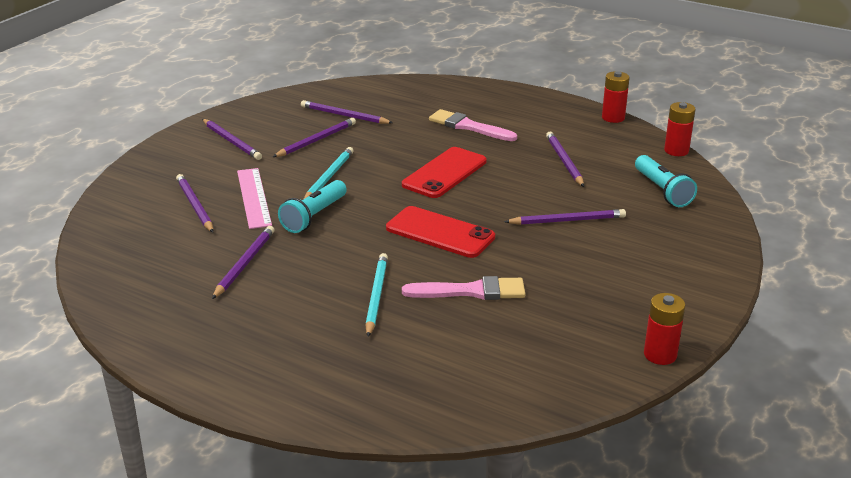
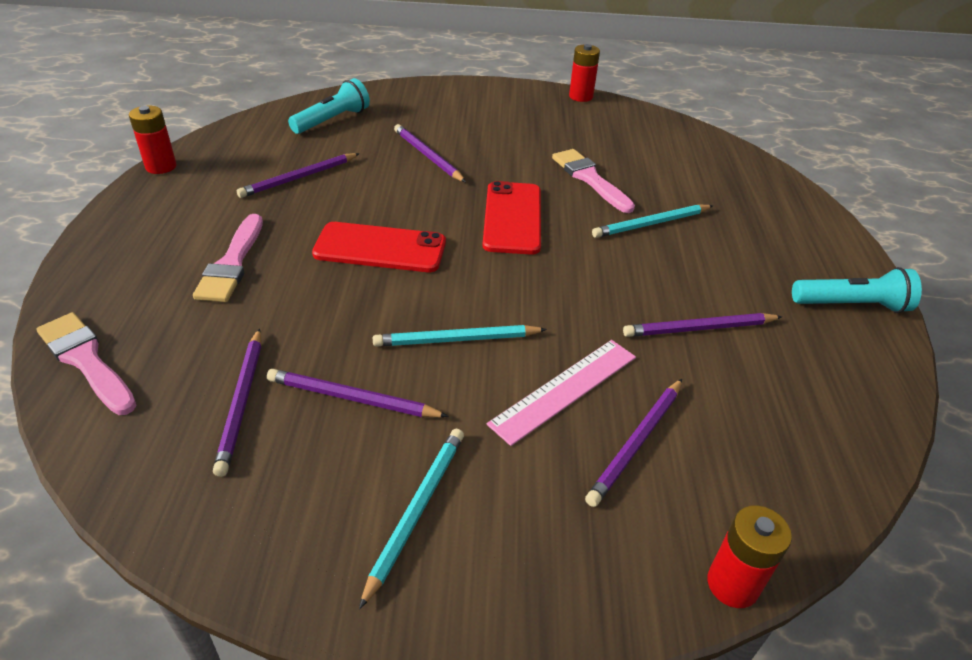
camera: 120 degrees left, 10 degrees up
purple pencil [202,119,262,160] -> turquoise pencil [359,429,464,609]
turquoise flashlight [278,180,347,233] -> turquoise flashlight moved to [792,267,922,313]
red battery [664,102,695,156] -> red battery moved to [707,505,792,608]
none -> pink brush [36,312,137,415]

